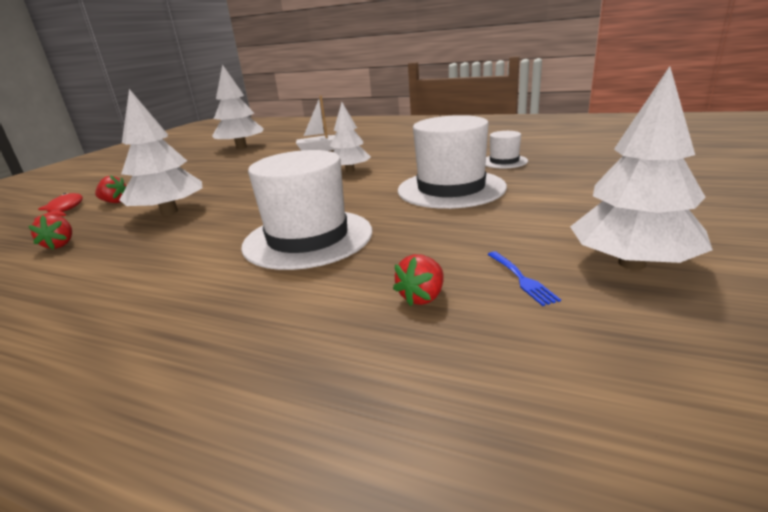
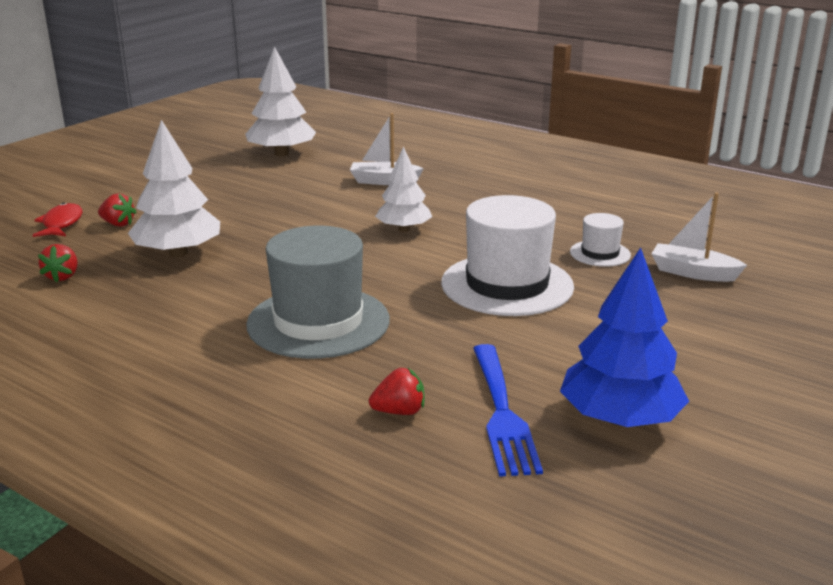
camera: 10 degrees right, 0 degrees up
white hat [241,150,372,270] -> grey hat [246,226,390,359]
red strawberry [393,254,444,306] -> red strawberry turned 150 degrees counterclockwise [369,368,425,415]
blue fork [487,251,561,306] -> blue fork [473,344,543,477], size x2.07
white tree [570,66,713,270] -> blue tree [560,247,689,427]
none -> white boat [651,192,747,282]

